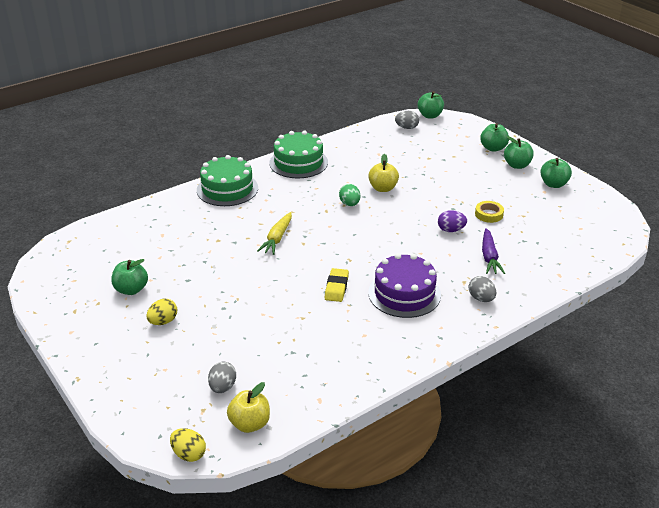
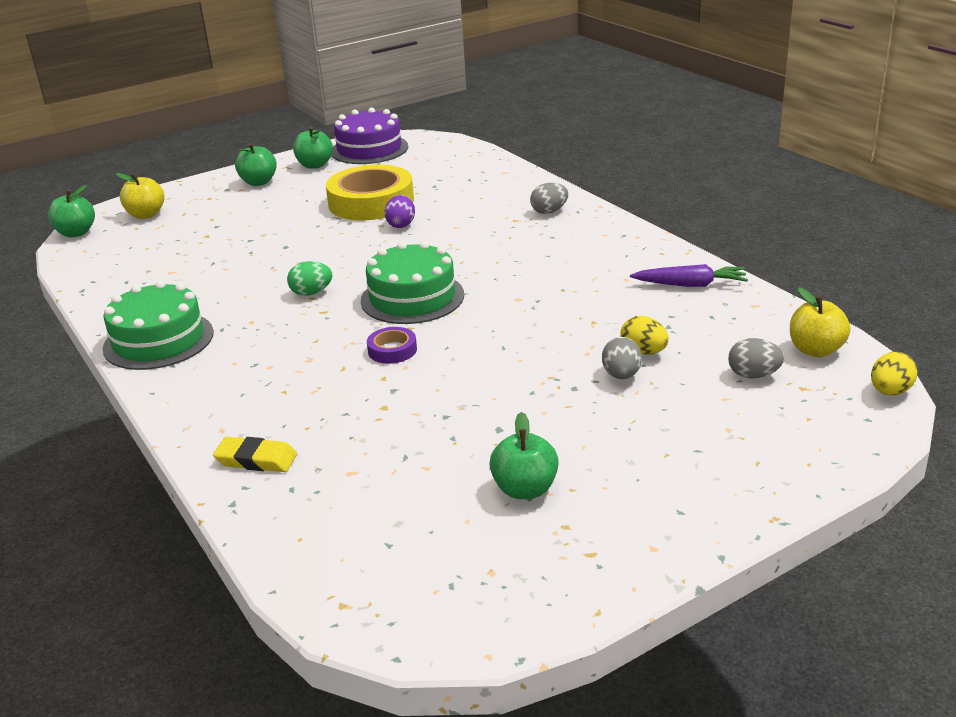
camera: 85 degrees left, 5 degrees down
yellow egg [146,299,177,325] -> yellow egg moved to [620,316,669,355]
green cake [197,155,258,206] -> green cake moved to [361,241,464,324]
yellow carrot [257,212,292,255] -> purple tape [367,327,417,364]
yellow eraser [325,268,349,302] -> yellow eraser moved to [213,437,297,472]
yellow apple [368,154,399,192] -> yellow apple moved to [116,173,164,219]
purple cake [368,253,441,318] -> purple cake moved to [331,108,408,164]
grey egg [395,111,419,129] -> grey egg moved to [602,337,642,379]
yellow tape [475,201,504,223] -> yellow tape [326,165,414,220], size x2.26
green apple [480,123,509,152] -> none
purple carrot [482,228,505,274] -> purple carrot moved to [630,264,748,287]

